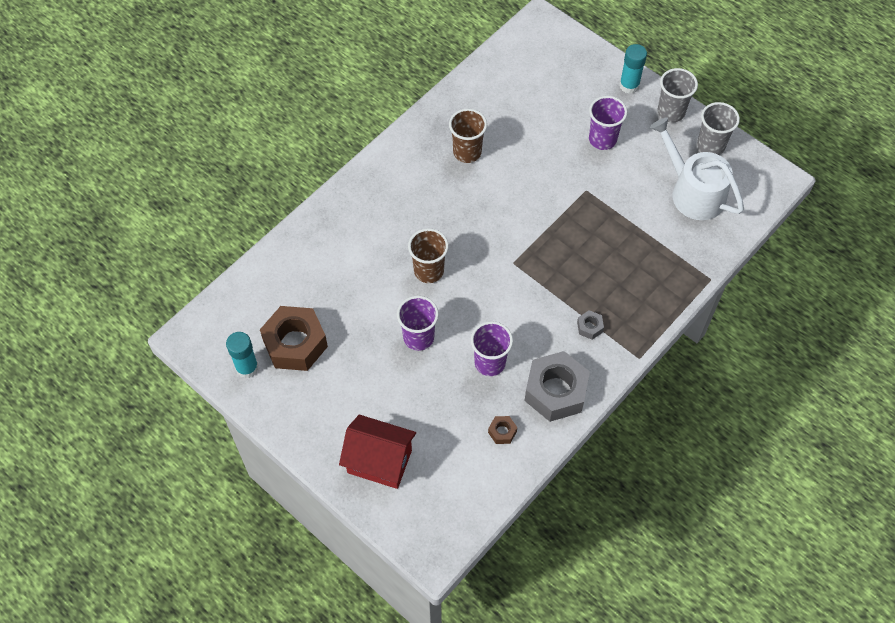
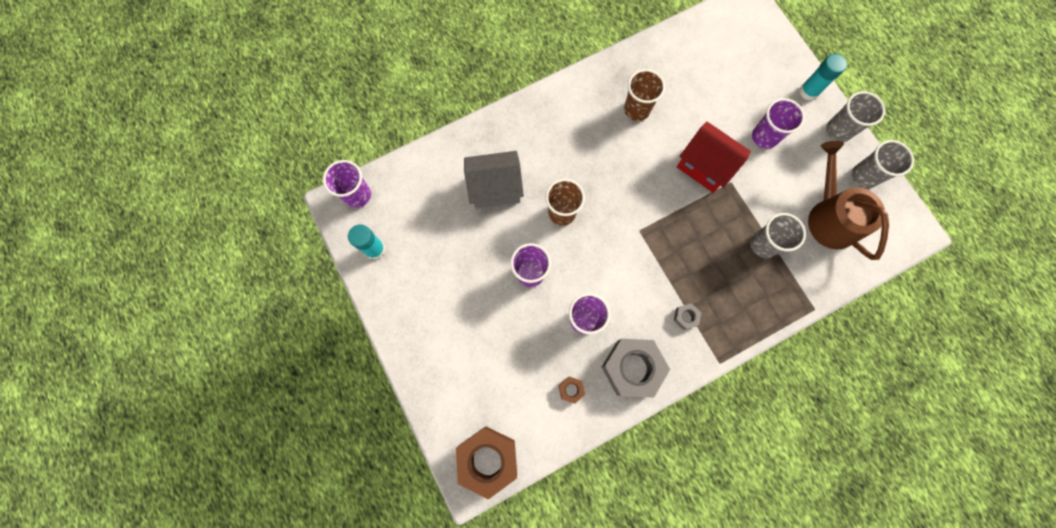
camera: 20 degrees right, 15 degrees up
brown nut [260,306,328,371] -> brown nut moved to [456,426,517,500]
red house [339,415,416,489] -> red house moved to [677,122,751,193]
white watering can [650,117,744,220] -> brown watering can [808,141,889,260]
none -> purple cup [323,160,371,208]
none -> grey house [464,151,524,209]
none -> grey cup [751,213,806,258]

